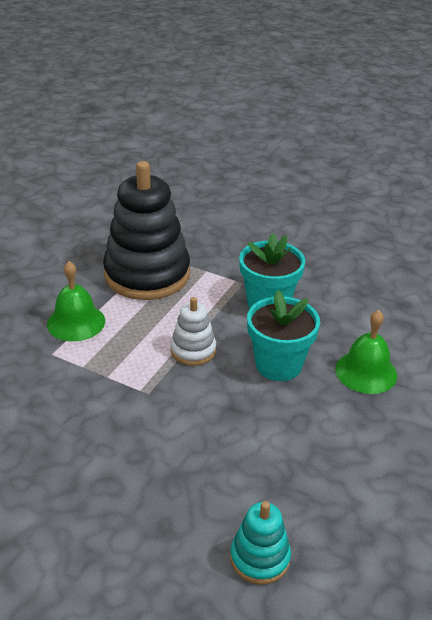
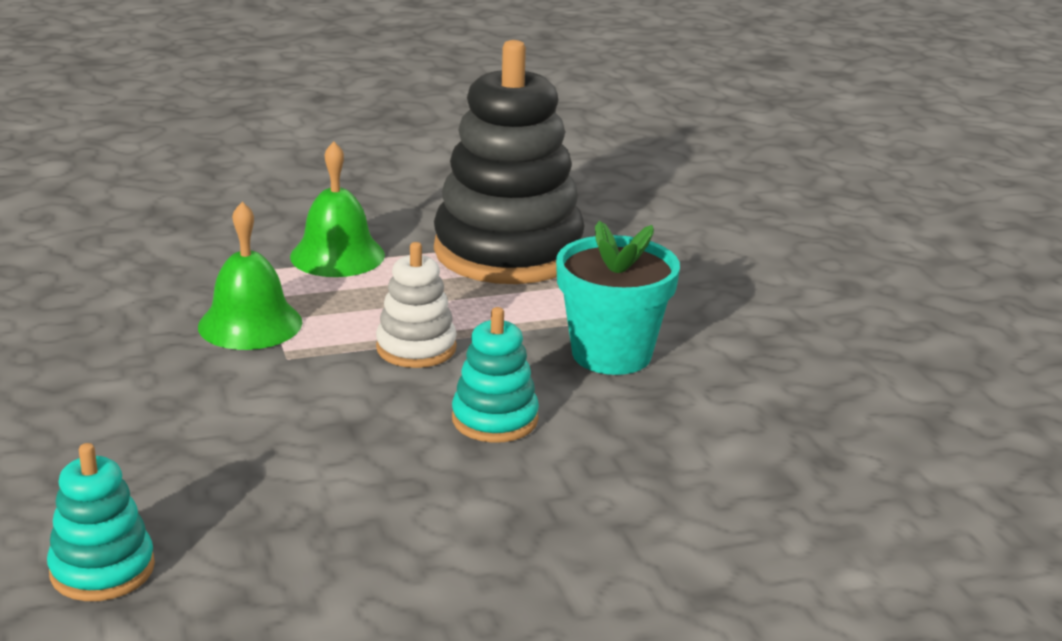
camera: 45 degrees right, 10 degrees down
turquoise flower pot [247,290,320,381] -> turquoise stacking toy [452,307,539,443]
green bell [335,310,397,394] -> green bell moved to [198,202,302,350]

